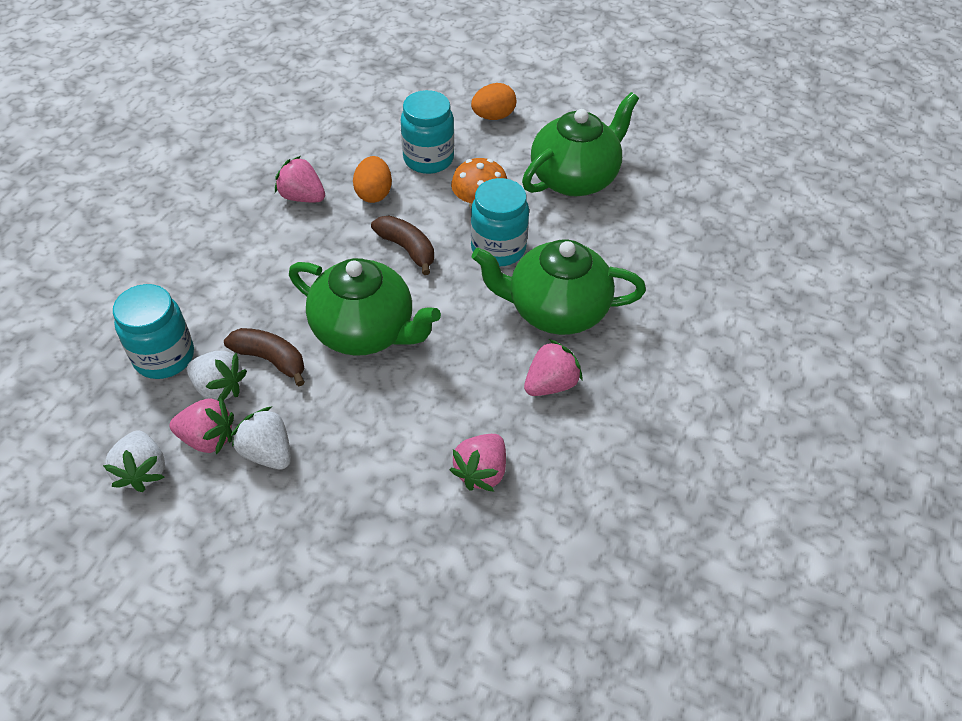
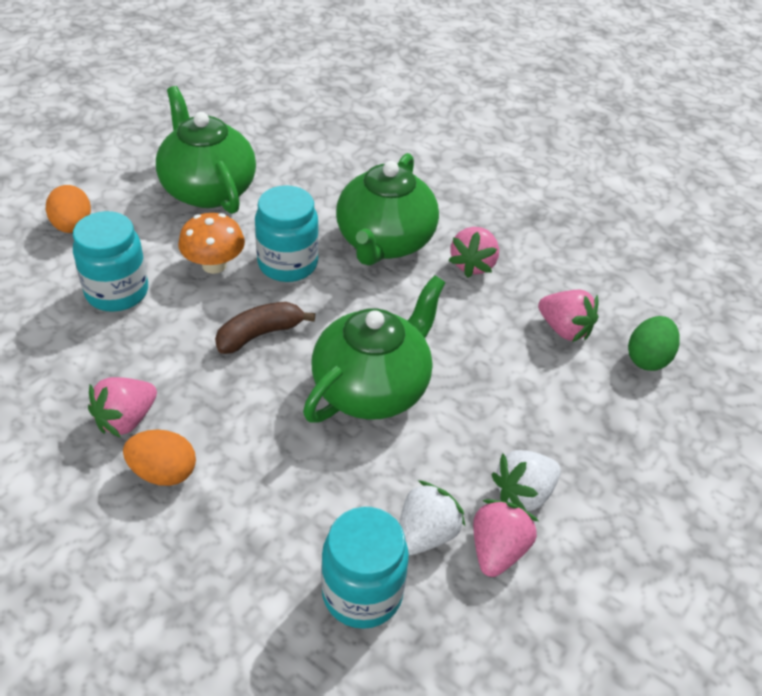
camera: 80 degrees left, 5 degrees down
white strawberry [103,430,165,492] -> none
brown banana [224,328,304,386] -> none
orange egg [353,156,392,203] -> orange egg moved to [123,430,196,486]
pink strawberry [524,339,583,396] -> pink strawberry turned 135 degrees counterclockwise [448,227,499,278]
none -> green egg [628,316,680,371]

